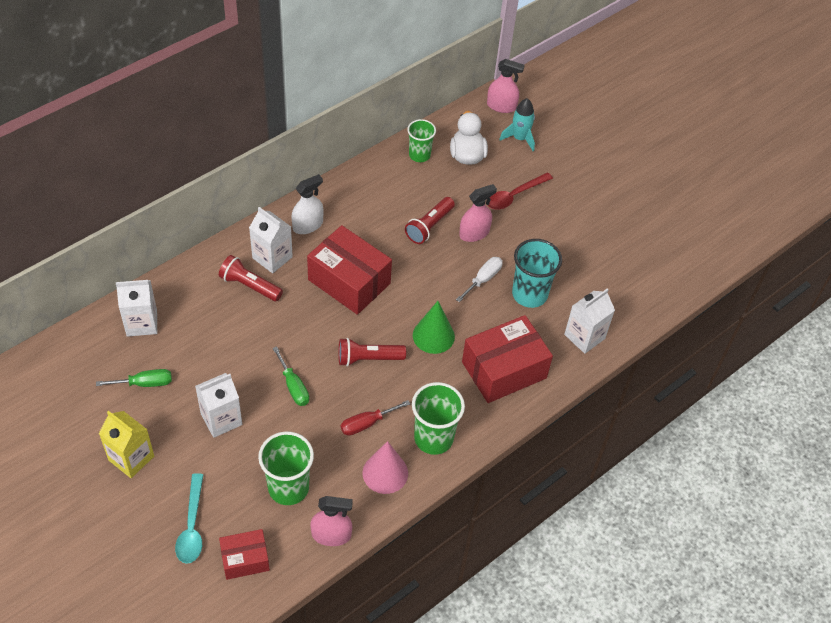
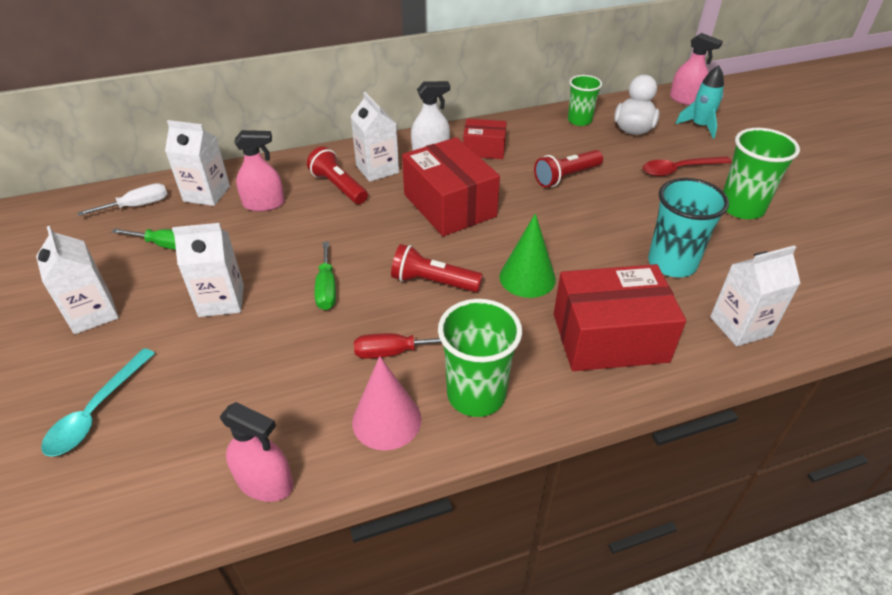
camera: 25 degrees right, 10 degrees down
yellow carton [99,411,154,478] -> white carton [36,226,119,334]
red box [219,529,270,580] -> red box moved to [463,119,507,159]
green cup [258,432,314,505] -> green cup moved to [723,128,800,219]
white screwdriver [456,257,503,302] -> white screwdriver moved to [78,183,167,216]
pink spray bottle [459,184,497,242] -> pink spray bottle moved to [235,130,285,212]

